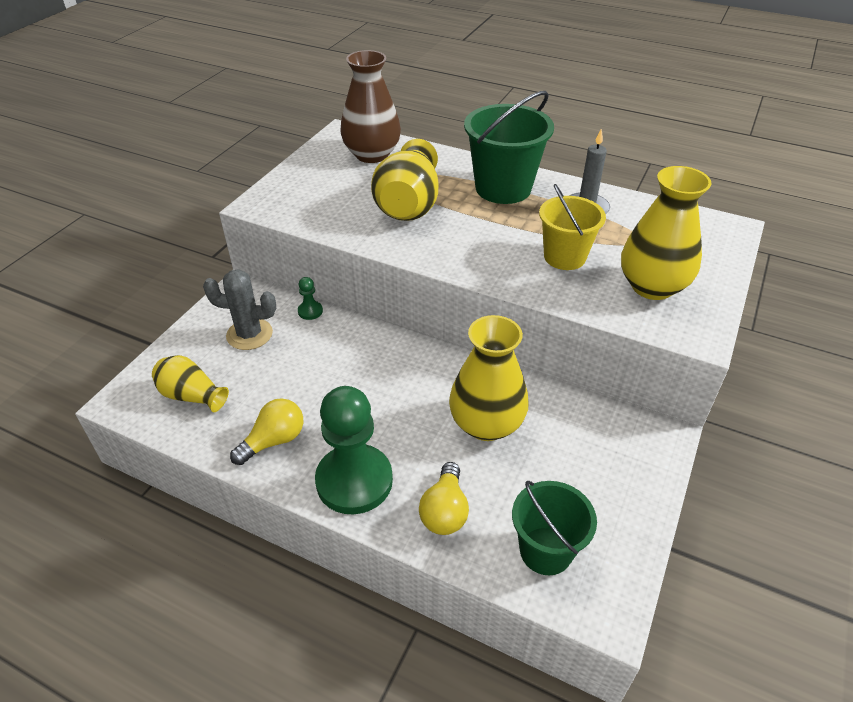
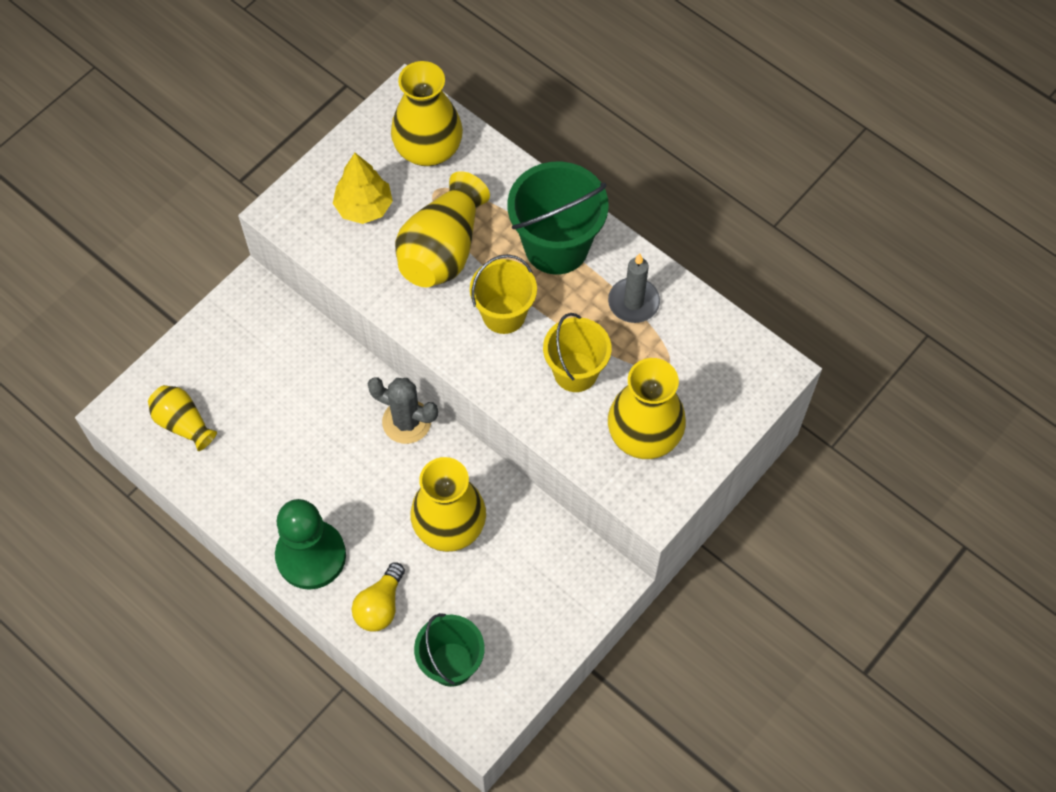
camera: 15 degrees right, 20 degrees up
grey cactus [203,269,276,350] -> grey cactus moved to [368,377,438,444]
yellow light bulb [230,398,303,465] -> none
green pawn [298,277,323,320] -> none
brown vase [340,50,401,163] -> yellow vase [391,61,463,166]
none -> yellow tree [333,153,393,224]
none -> yellow bucket [470,254,537,334]

